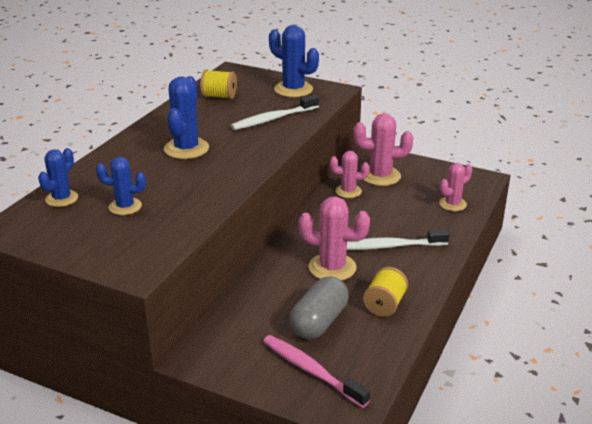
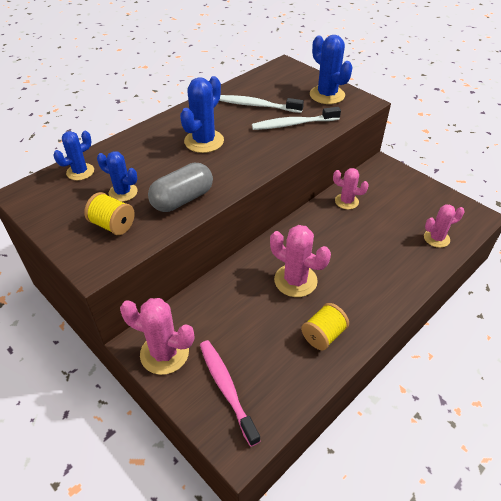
camera: 20 degrees right, 15 degrees up
yellow spool [200,70,237,99] -> yellow spool moved to [84,192,135,235]
grey capsule [290,276,349,339] -> grey capsule moved to [148,163,213,212]
white toothbrush [347,230,450,250] -> white toothbrush moved to [219,95,304,113]
pink cactus [353,113,413,186] -> pink cactus moved to [120,298,194,375]

